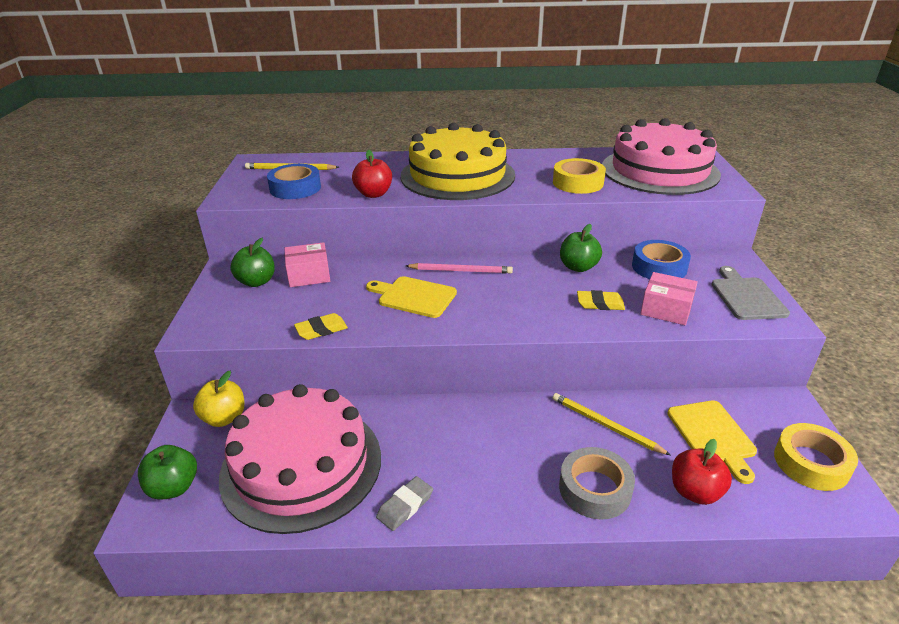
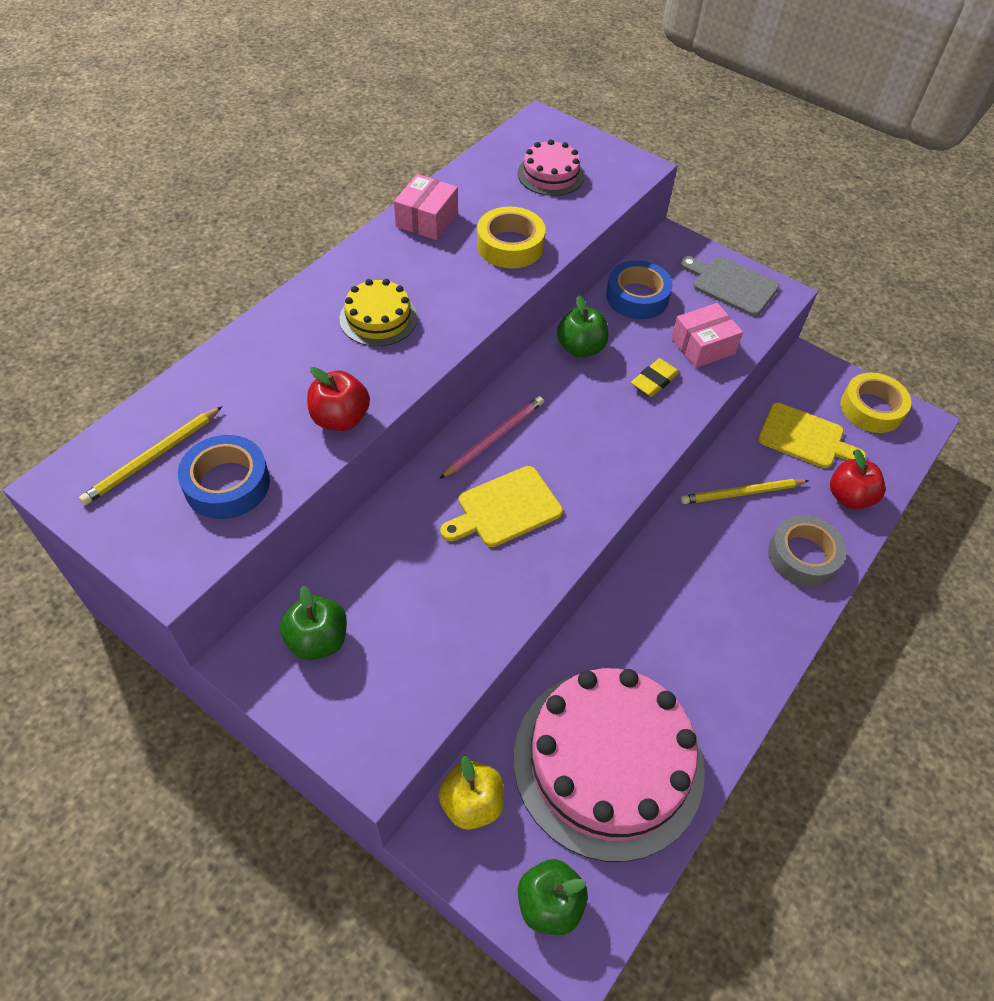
camera: 55 degrees left, 20 degrees up
pink box [284,242,330,287] -> pink box moved to [394,174,458,240]
yellow eraser [294,313,348,340] -> none
grey eraser [376,476,433,531] -> none
yellow cake [400,123,515,200] -> yellow cake [340,279,418,347], size x0.46
pink cake [602,118,721,195] -> pink cake [518,139,584,196], size x0.46

